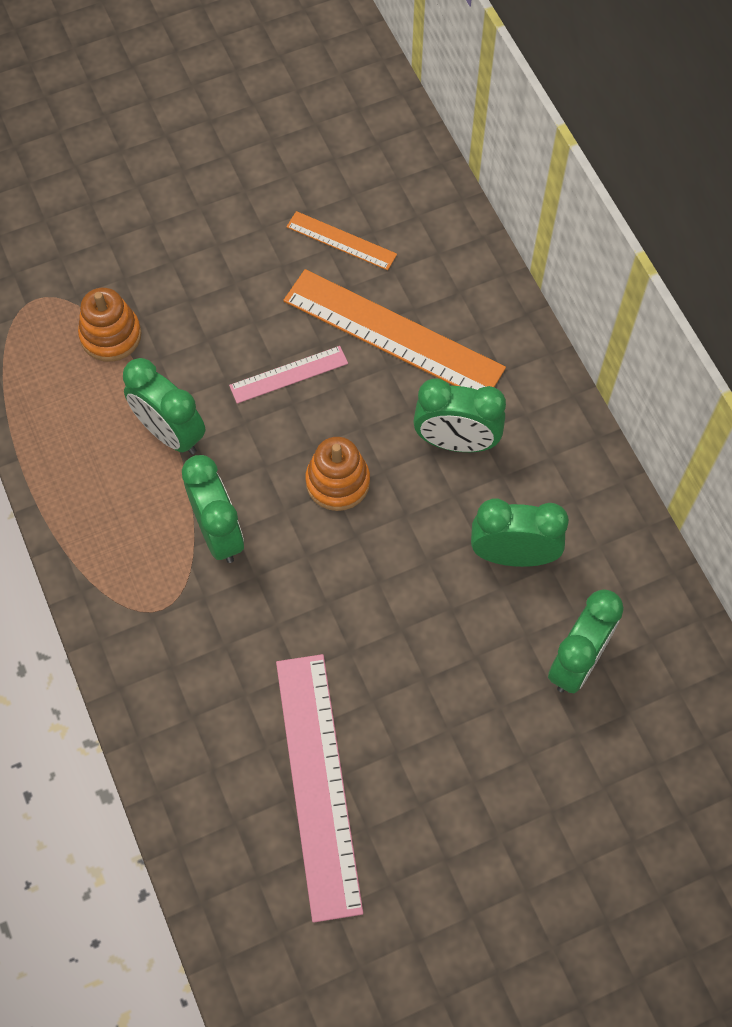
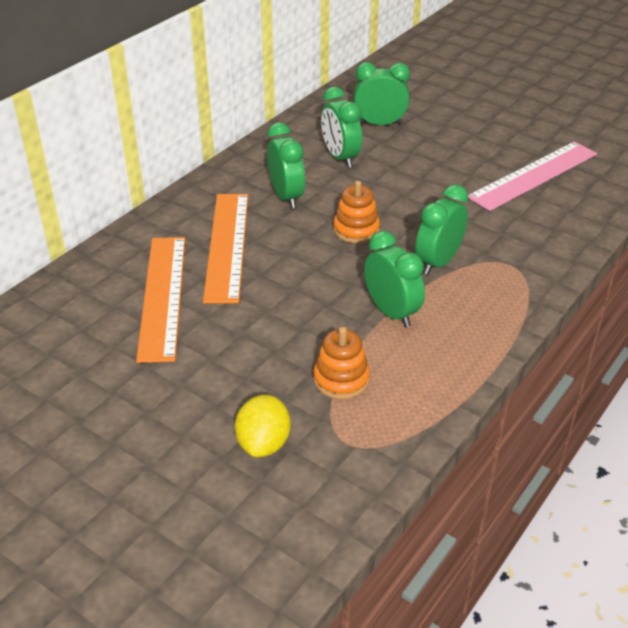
camera: 120 degrees left, 25 degrees down
green clock [123,358,206,454] -> green clock turned 45 degrees counterclockwise [364,231,425,327]
pink ruler [229,346,348,404] -> none
orange ruler [286,211,397,270] -> orange ruler [136,237,185,363], size x1.97
none -> yellow lemon [235,395,291,457]

